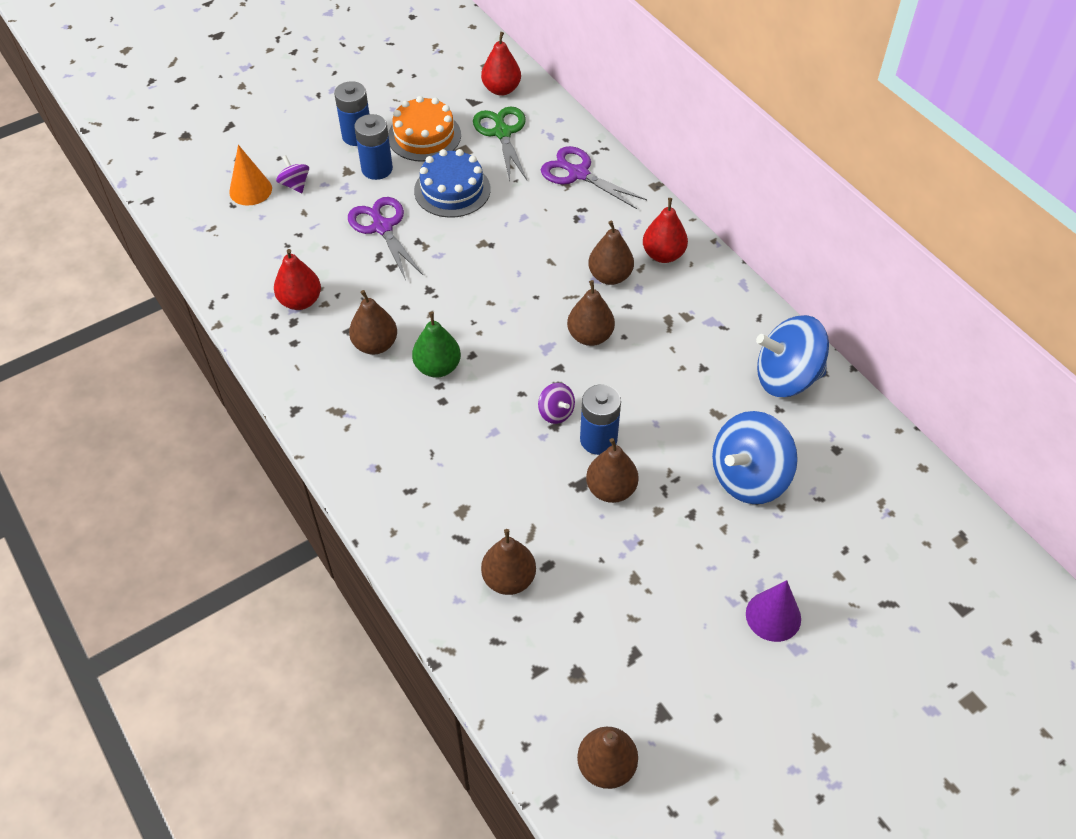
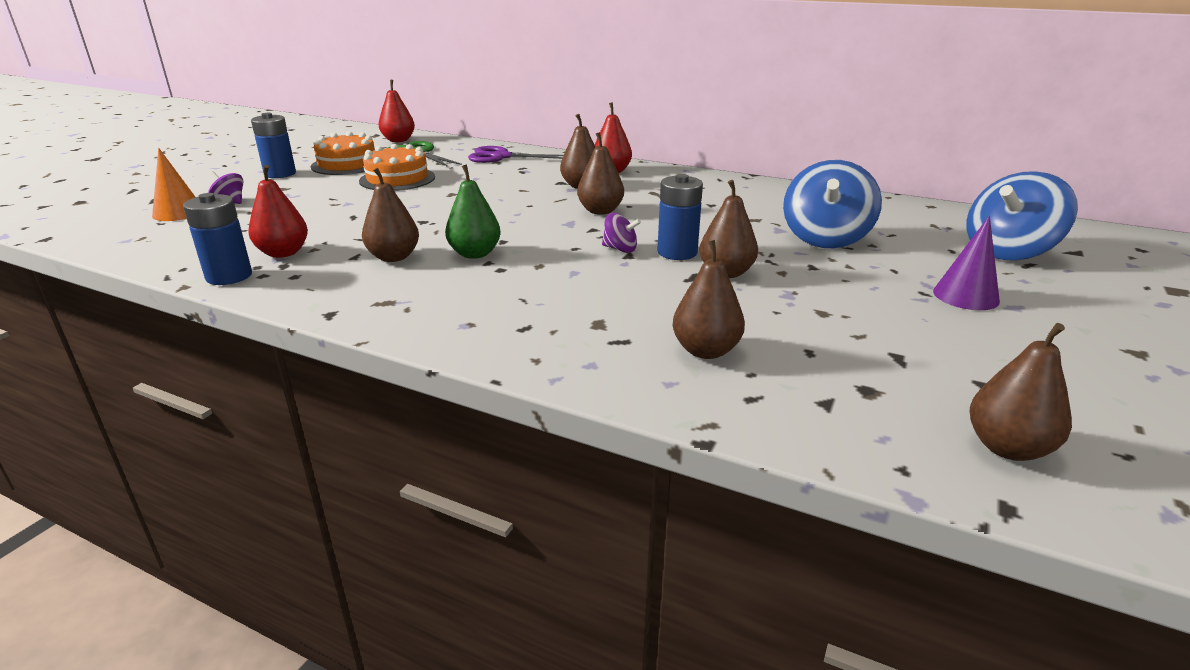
camera: 30 degrees left, 25 degrees down
purple scissors [348,197,423,280] -> none
blue battery [354,114,393,180] -> blue battery moved to [183,193,252,285]
blue cake [414,149,491,218] -> orange cake [359,144,435,191]
blue spinning top [756,315,829,397] -> blue spinning top moved to [966,171,1078,261]

